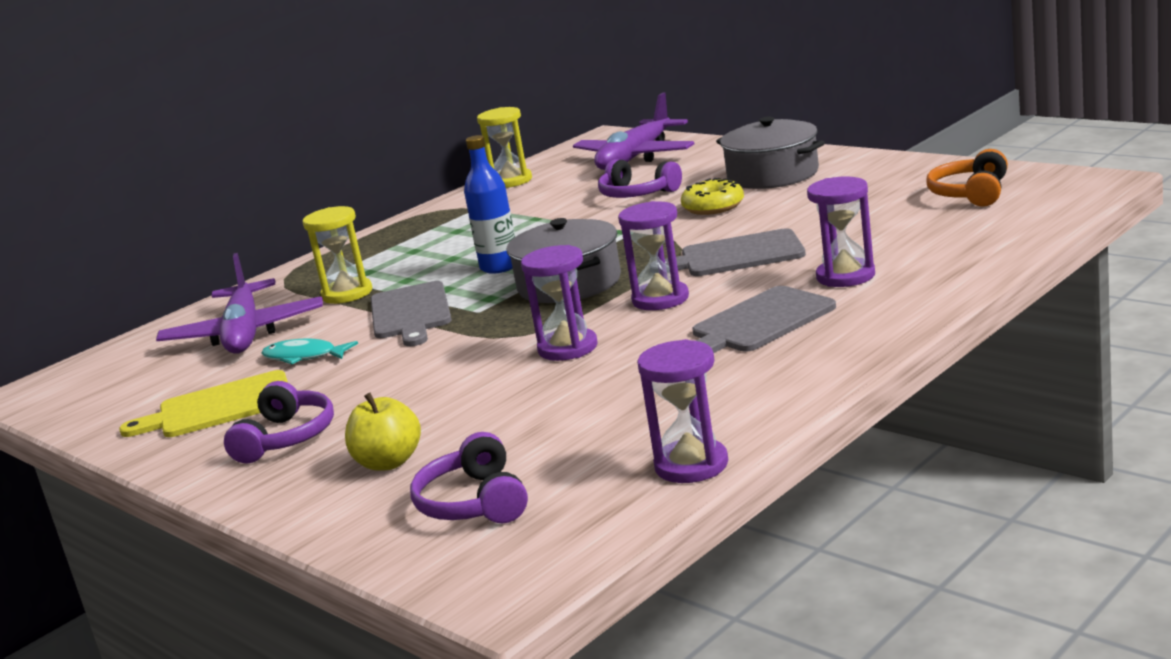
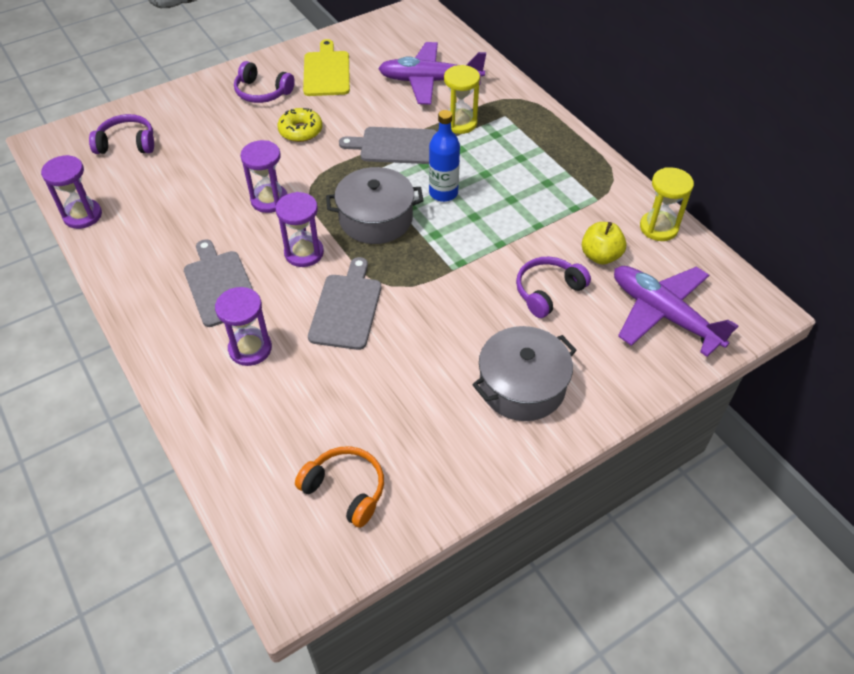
camera: 100 degrees right, 30 degrees up
turquoise fish [262,339,358,364] -> none
yellow apple [345,393,421,471] -> yellow apple moved to [582,222,627,264]
yellow donut [681,178,744,215] -> yellow donut moved to [278,108,322,142]

